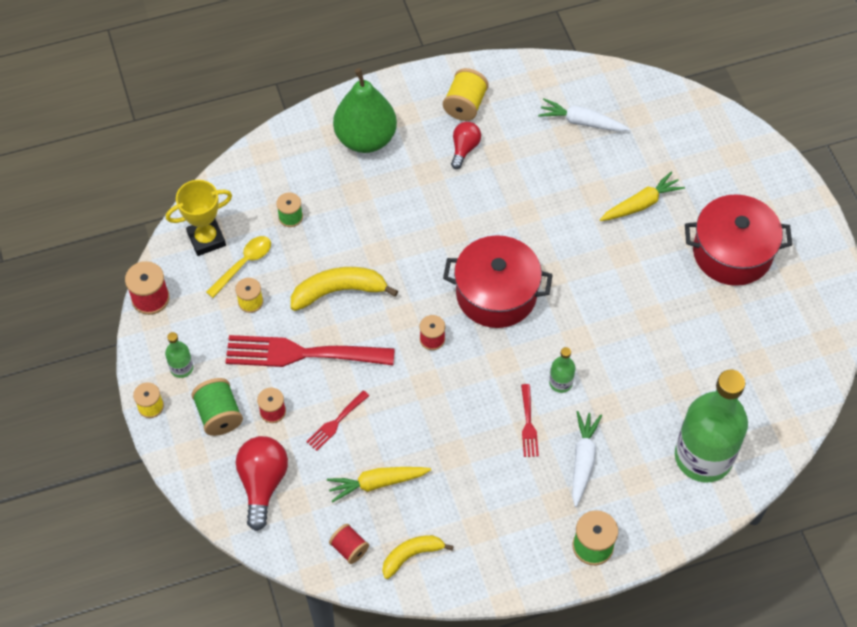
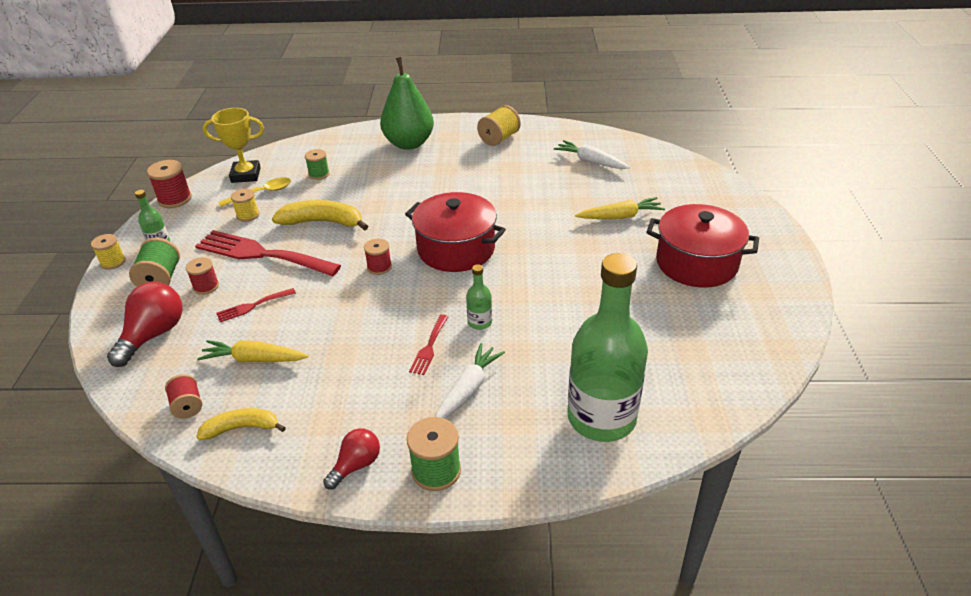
camera: 20 degrees right, 20 degrees down
red light bulb [451,122,481,169] -> red light bulb moved to [323,428,380,490]

